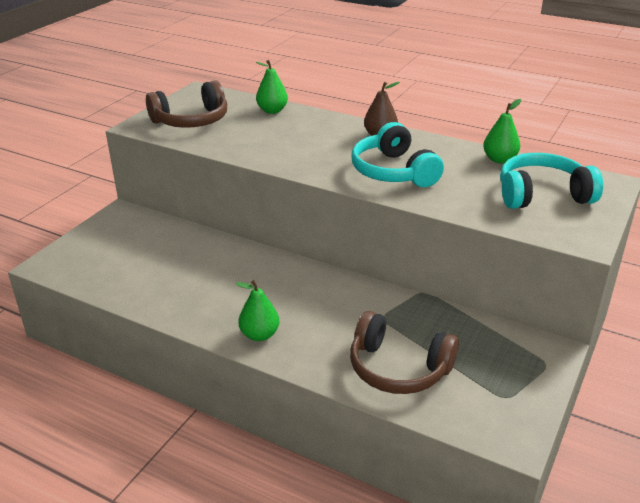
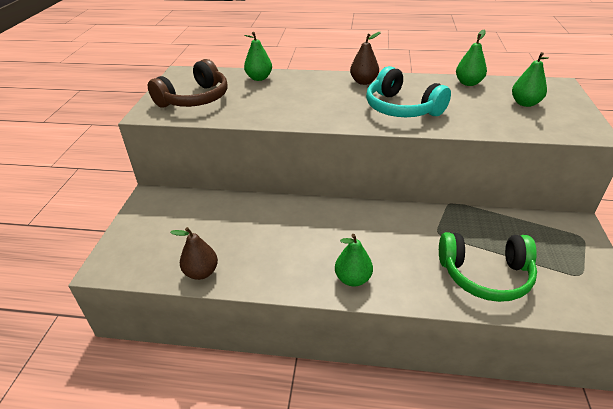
camera: 20 degrees left, 5 degrees up
brown headphones [350,311,459,394] -> green headphones [439,232,537,302]
turquoise headphones [500,153,603,209] -> green pear [512,52,549,107]
none -> brown pear [170,227,218,280]

